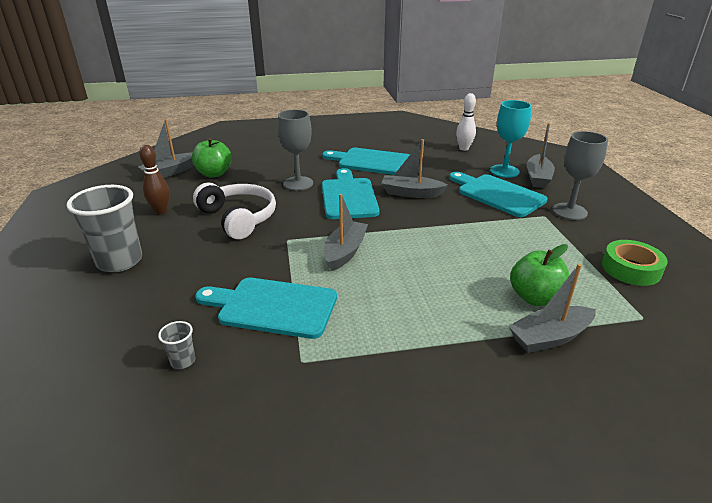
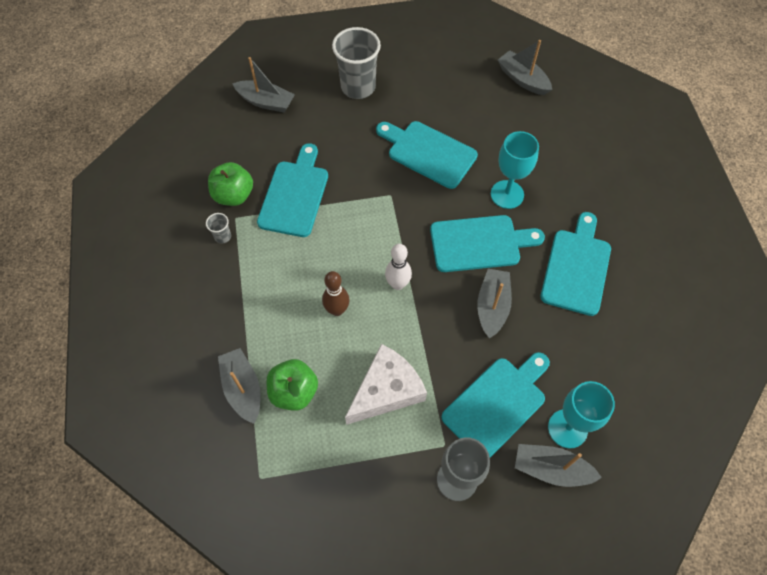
camera: 90 degrees right, 30 degrees up
brown bowling pin [139,145,170,214] -> brown bowling pin moved to [322,271,350,316]
grey cup [158,321,195,369] -> grey cup moved to [206,213,231,244]
green apple [192,138,232,177] -> green apple moved to [208,162,253,206]
white headphones [193,182,276,239] -> turquoise cutting board [376,121,478,189]
grey goblet [277,110,313,191] -> turquoise goblet [491,131,539,209]
grey boat [324,194,368,271] -> grey boat moved to [232,57,295,113]
white bowling pin [456,93,476,151] -> white bowling pin moved to [385,244,412,290]
green tape [602,240,668,286] -> none
none -> white cheese [345,344,427,425]

